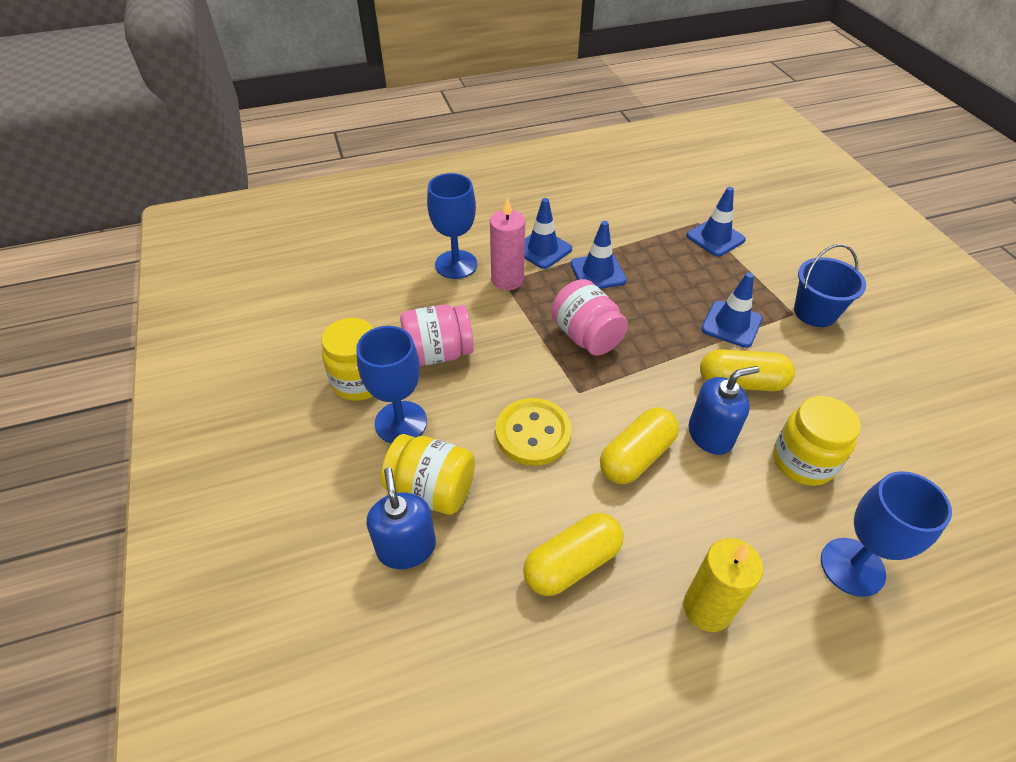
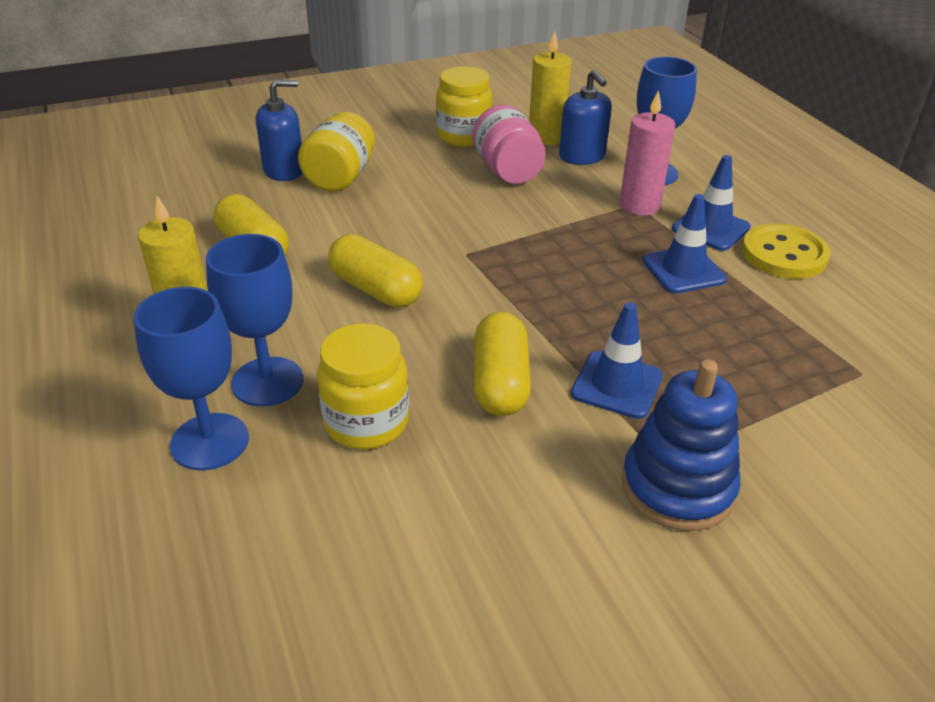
camera: 85 degrees right, 10 degrees down
blue goblet [356,326,427,443] -> blue goblet moved to [206,234,303,406]
yellow button [496,398,572,466] -> yellow button moved to [742,223,831,279]
pink jar [551,279,628,356] -> none
blue traffic cone [686,187,746,257] -> none
blue soap dispenser [689,366,759,455] -> blue soap dispenser moved to [559,70,612,165]
blue bucket [794,244,866,327] -> blue stacking toy [622,360,740,531]
none -> yellow candle [529,31,572,145]

